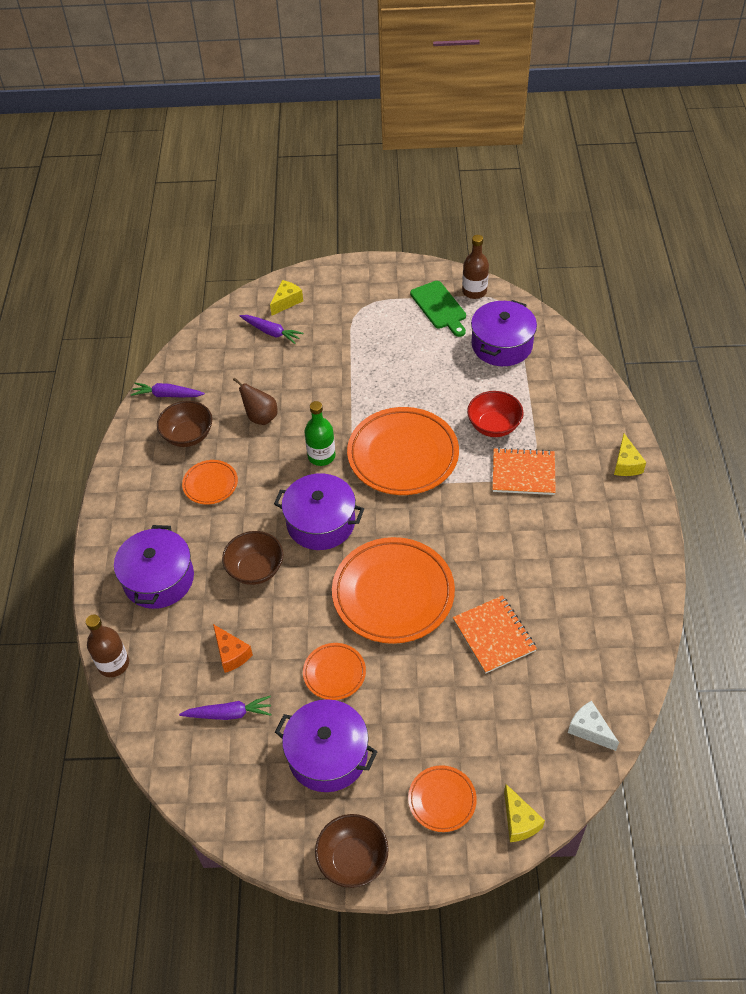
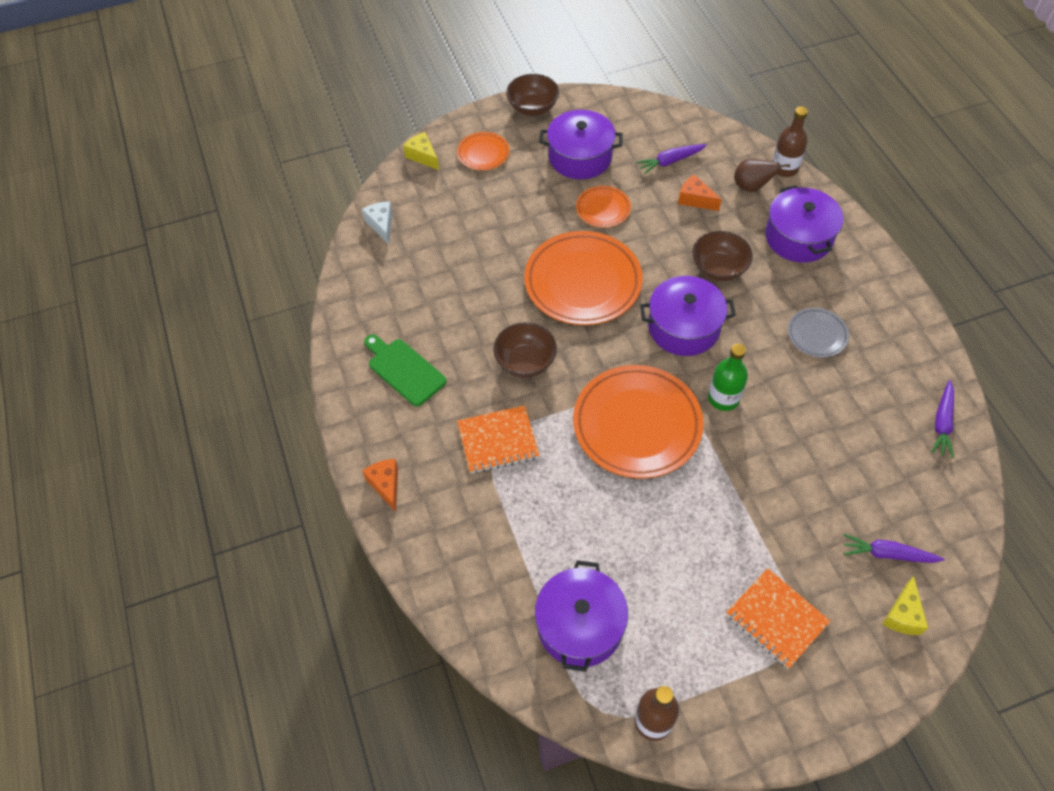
camera: 160 degrees right, 5 degrees up
purple carrot [131,383,205,397] -> purple carrot turned 120 degrees clockwise [931,380,954,458]
brown bowl [157,401,212,447] -> brown bowl moved to [493,322,557,378]
orange plate [182,460,238,504] -> grey plate [788,308,849,358]
brown pear [233,378,277,425] -> brown pear moved to [734,158,790,192]
green cutting board [410,281,466,337] -> green cutting board moved to [364,334,447,406]
orange notebook [453,595,537,674] -> orange notebook moved to [726,568,830,669]
red bowl [467,391,524,437] -> none
white cheese [568,701,619,751] -> white cheese turned 135 degrees counterclockwise [362,201,392,244]
yellow cheese [614,433,646,476] -> orange cheese [362,459,398,512]

